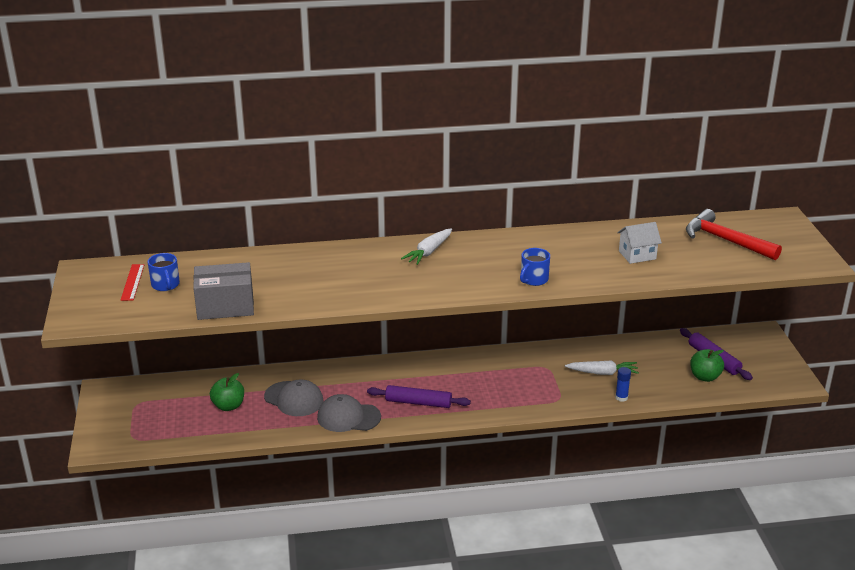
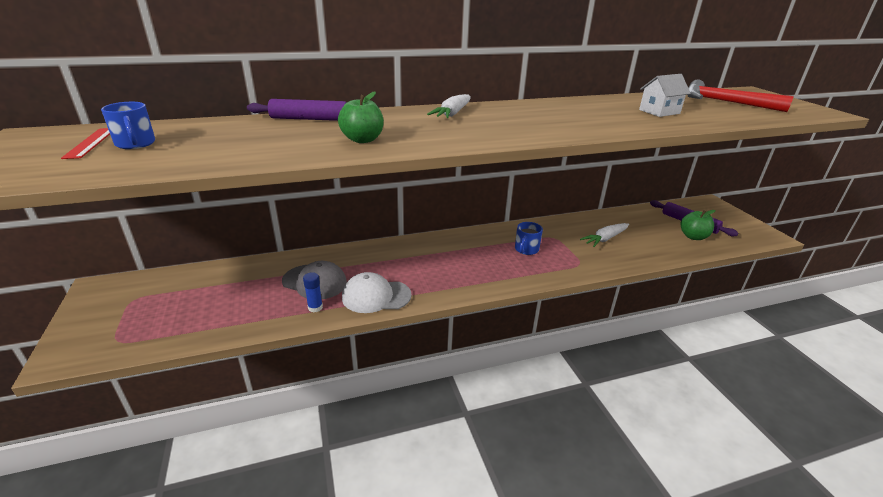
camera: 10 degrees left, 0 degrees up
grey box [193,262,254,320] -> none
green apple [210,373,244,411] -> green apple moved to [338,91,384,143]
grey cap [317,394,381,432] -> white cap [342,272,412,313]
purple rolling pin [367,385,471,408] -> purple rolling pin moved to [247,99,347,121]
blue mug [520,248,550,286] -> blue mug moved to [515,222,543,255]
white carrot [565,360,639,375] -> white carrot turned 150 degrees clockwise [580,223,629,247]
blue glue stick [615,367,631,402] -> blue glue stick moved to [303,272,323,312]

